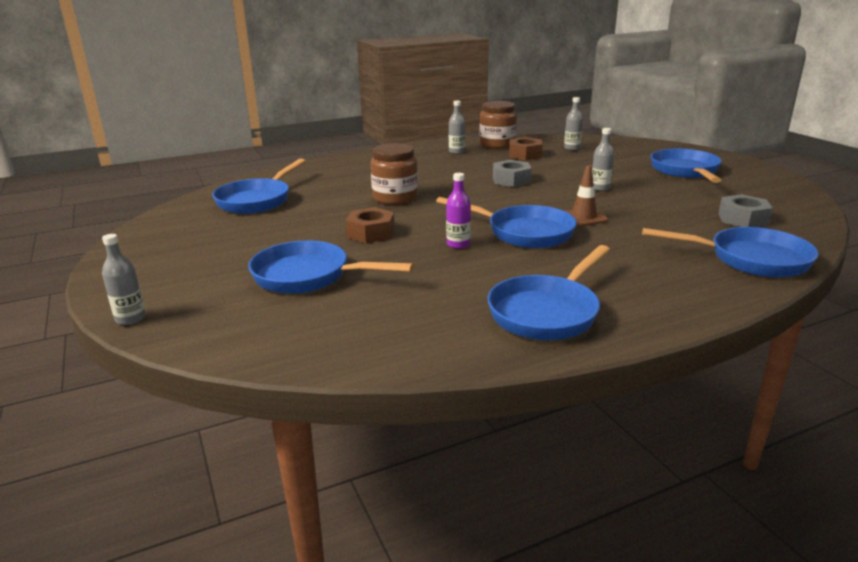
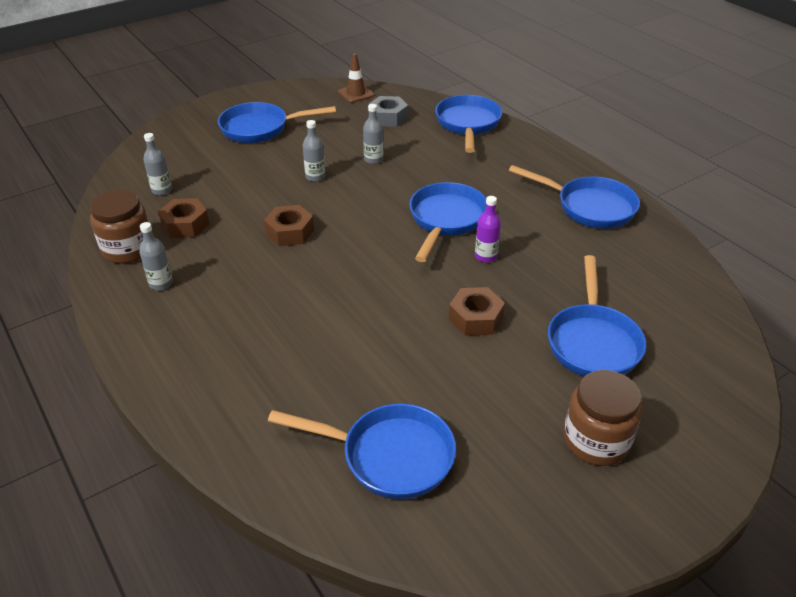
camera: 100 degrees left, 15 degrees up
grey bottle [102,234,146,325] -> grey bottle moved to [363,104,384,164]
brown jar [370,143,418,205] -> brown jar moved to [564,370,642,466]
grey nut [493,160,532,187] -> brown nut [264,205,314,246]
brown traffic cone [565,165,608,227] -> brown traffic cone moved to [338,53,374,103]

